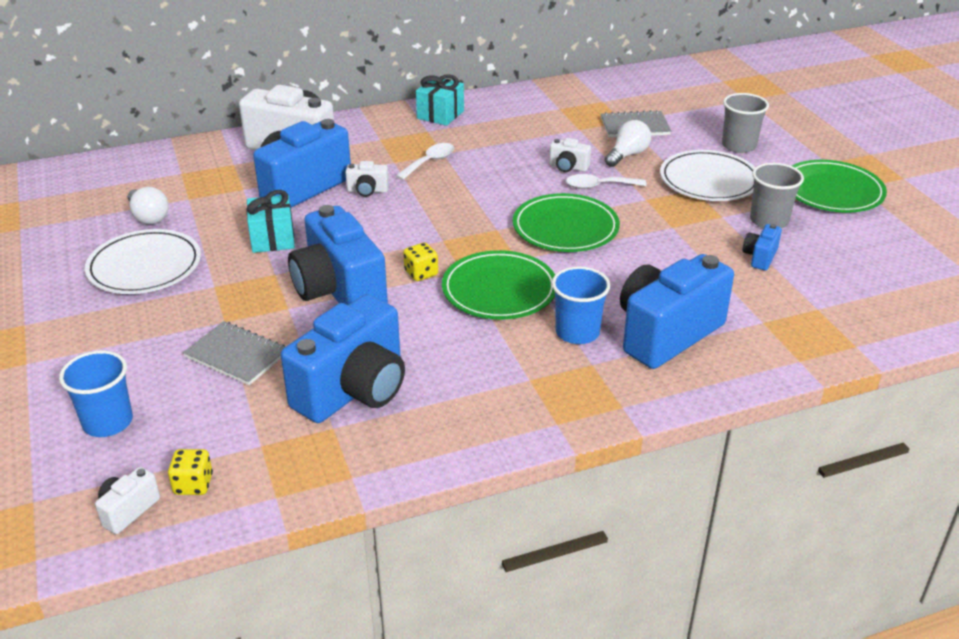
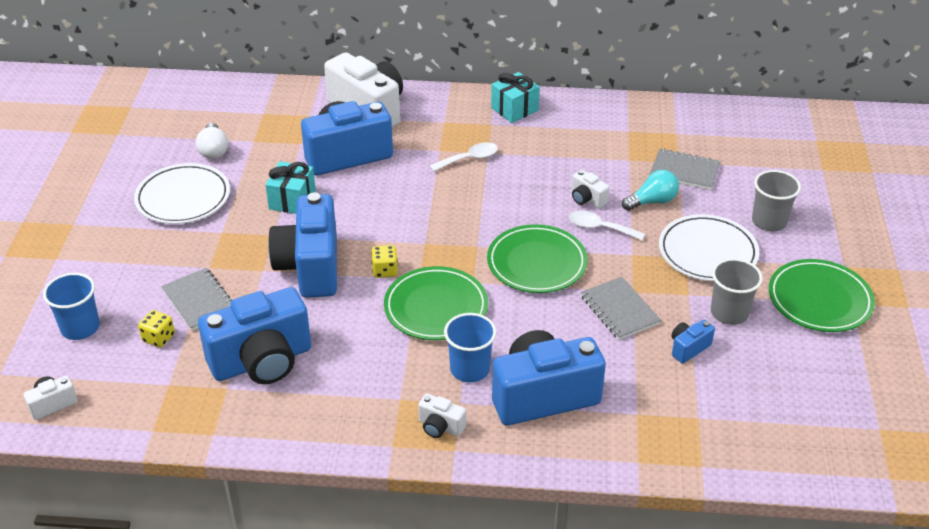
camera: 25 degrees right, 5 degrees up
yellow dice [168,449,213,495] -> yellow dice moved to [138,310,175,348]
white camera [345,161,389,197] -> white camera moved to [418,394,466,438]
white light bulb [604,120,651,167] -> turquoise light bulb [622,170,679,211]
none -> grey notebook [581,277,661,340]

